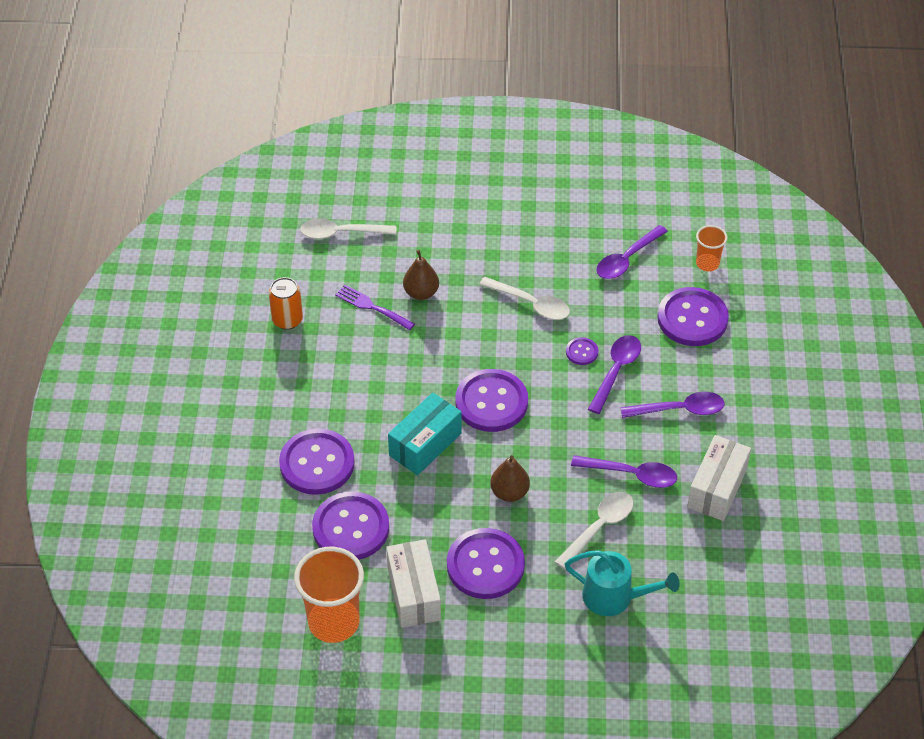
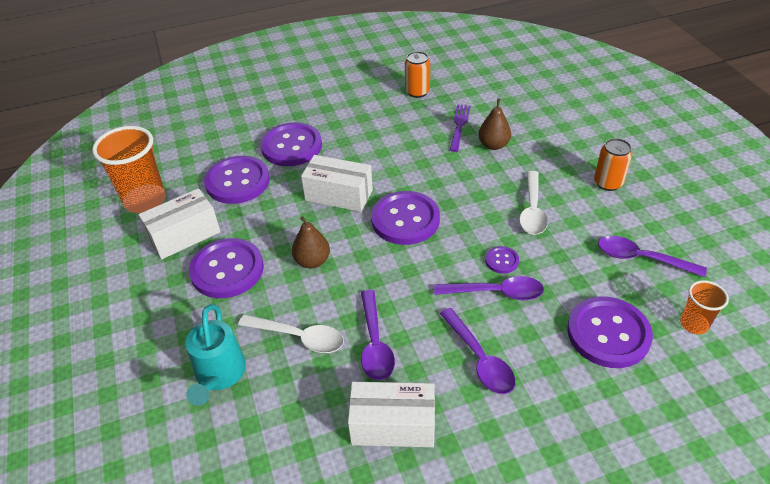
camera: 70 degrees right, 5 degrees down
white spoon [300,218,396,239] -> none
turquoise box [388,392,462,475] -> white box [301,155,373,212]
none -> orange can [594,138,632,191]

